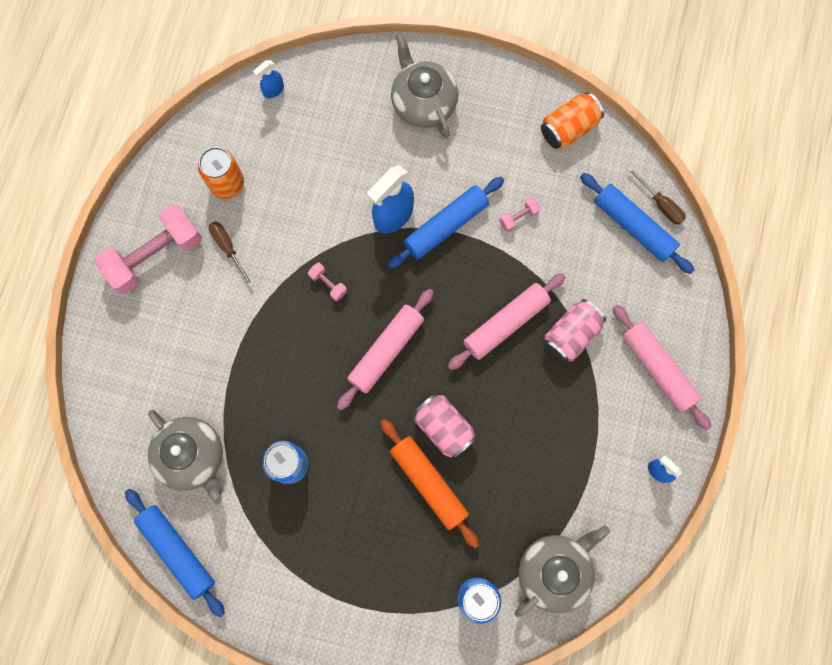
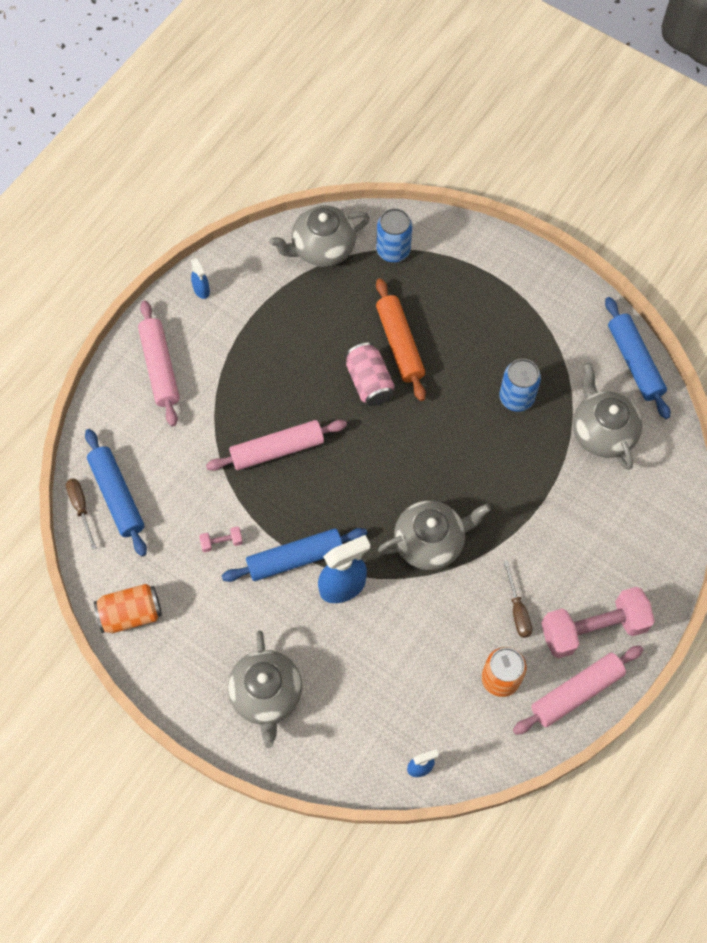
camera: 160 degrees left, 10 degrees down
pink dumbbell [308,263,347,301] -> grey teapot [378,501,491,570]
pink rolling pin [337,289,434,410] -> pink rolling pin moved to [513,646,643,735]
pink can [543,299,606,363] -> none

